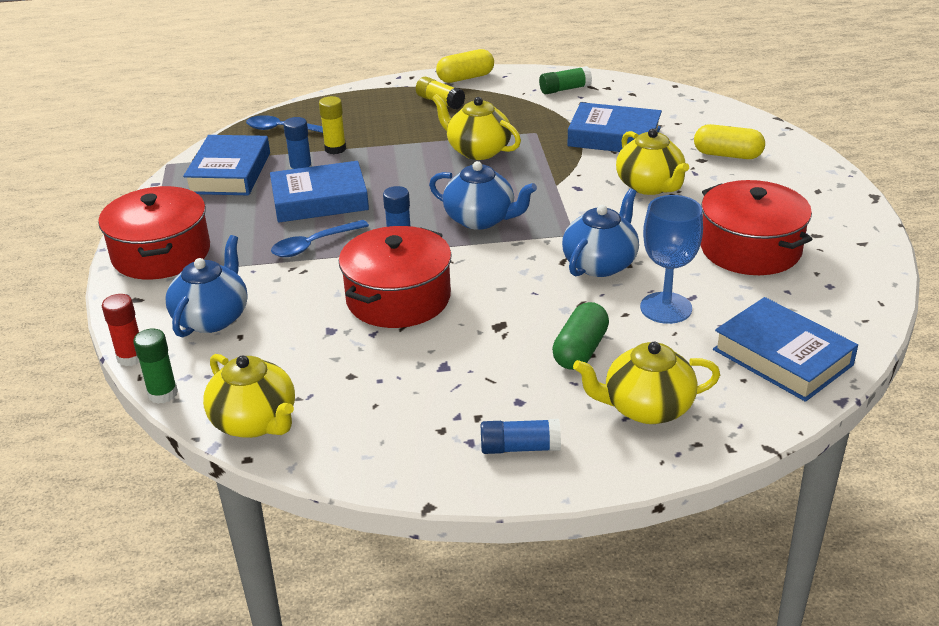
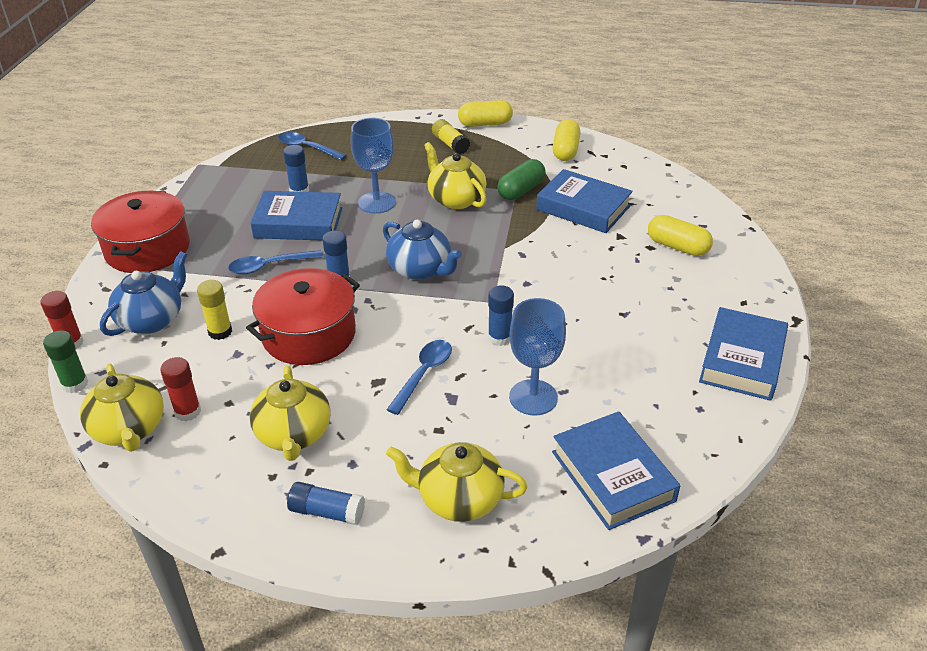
camera: 15 degrees right, 5 degrees up
blue book [183,135,270,195] -> blue book moved to [699,307,788,401]
yellow glue stick [319,96,346,154] -> yellow glue stick moved to [197,280,232,340]
green glue stick [539,66,592,94] -> yellow capsule [552,119,580,161]
green capsule [552,302,609,370] -> green capsule moved to [497,159,546,200]
blue teapot [562,189,639,277] -> blue glue stick [488,285,514,346]
yellow teapot [616,129,689,195] -> yellow teapot moved to [250,365,331,461]
red pot [700,180,812,275] -> none
none -> red glue stick [160,357,201,422]
none -> blue goblet [351,118,396,214]
none -> blue spoon [387,340,452,415]

